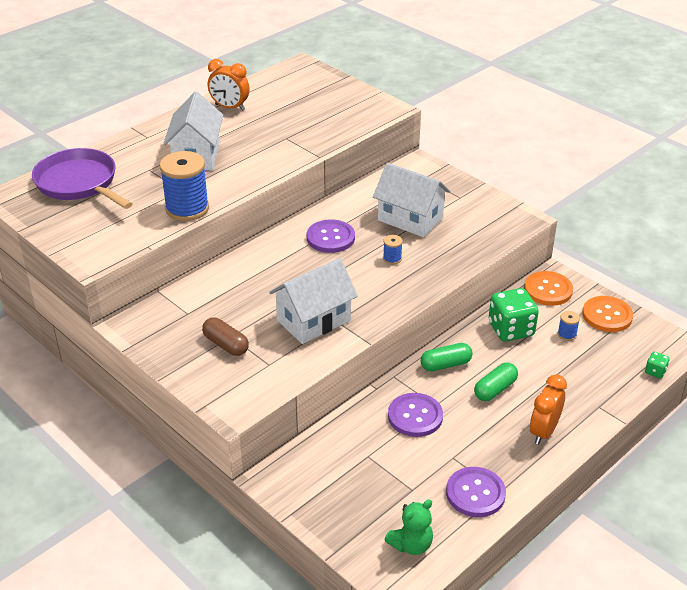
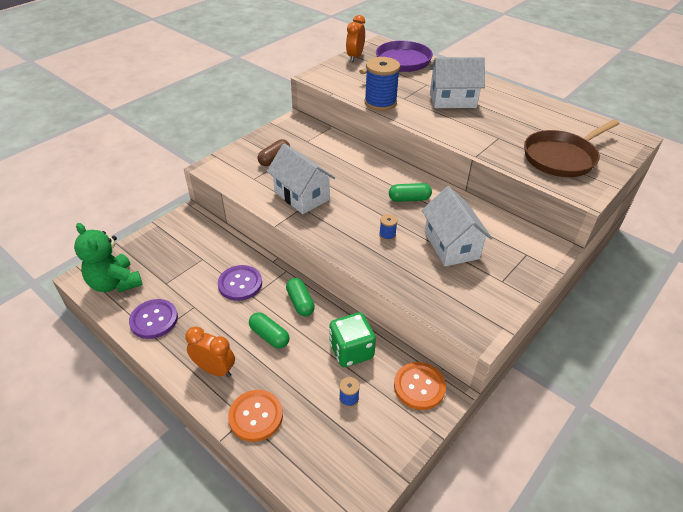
camera: 85 degrees right, 5 degrees up
orange clock [208,59,250,111] -> orange clock moved to [346,15,365,62]
purple button [307,219,355,253] -> green capsule [389,183,432,202]
white house [373,163,450,237] -> white house turned 45 degrees counterclockwise [422,186,492,266]
green teddy bear [385,500,433,555] -> green teddy bear [74,223,143,293], size x1.59
orange button [582,296,633,332] -> orange button moved to [228,390,283,442]
green dice [645,352,670,378] -> none
none -> brown pan [524,119,619,177]

